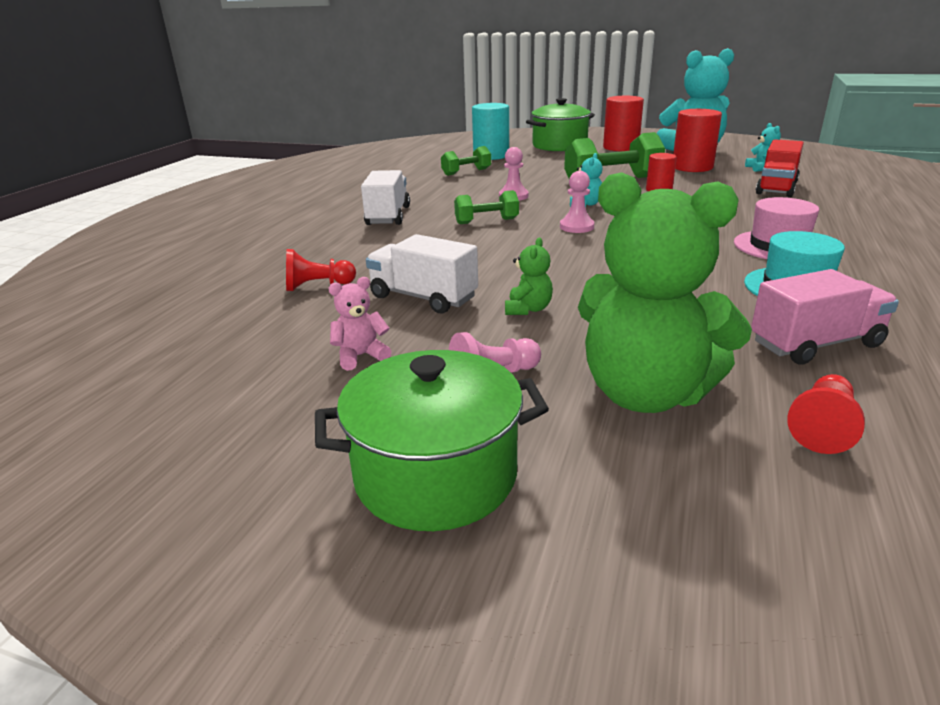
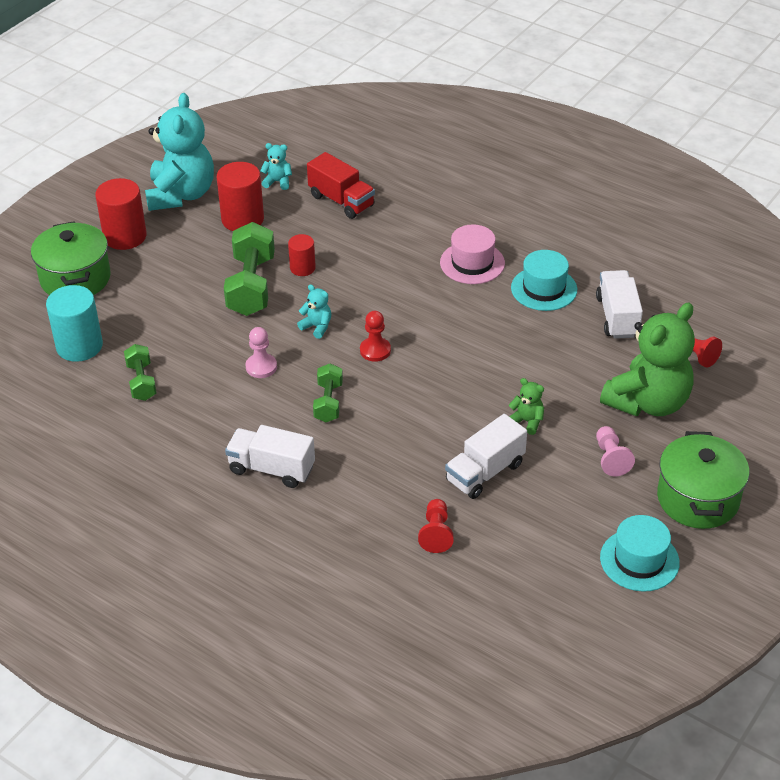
camera: 75 degrees left, 15 degrees up
pink teddy bear [328,277,392,371] -> none
pink pawn [560,171,594,233] -> red pawn [360,311,391,362]
pink truck [751,269,899,365] -> white truck [596,270,643,339]
none -> turquoise hat [600,515,680,592]

